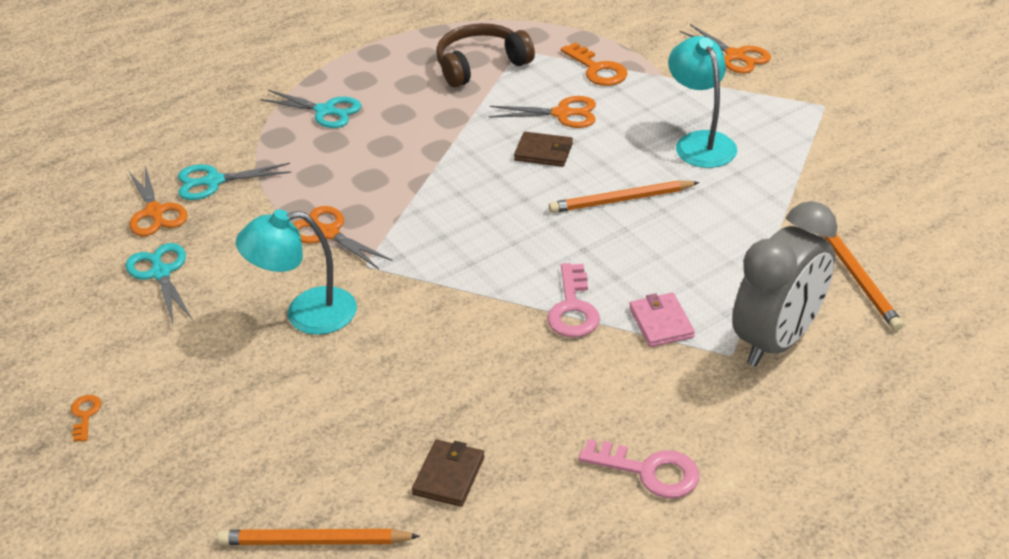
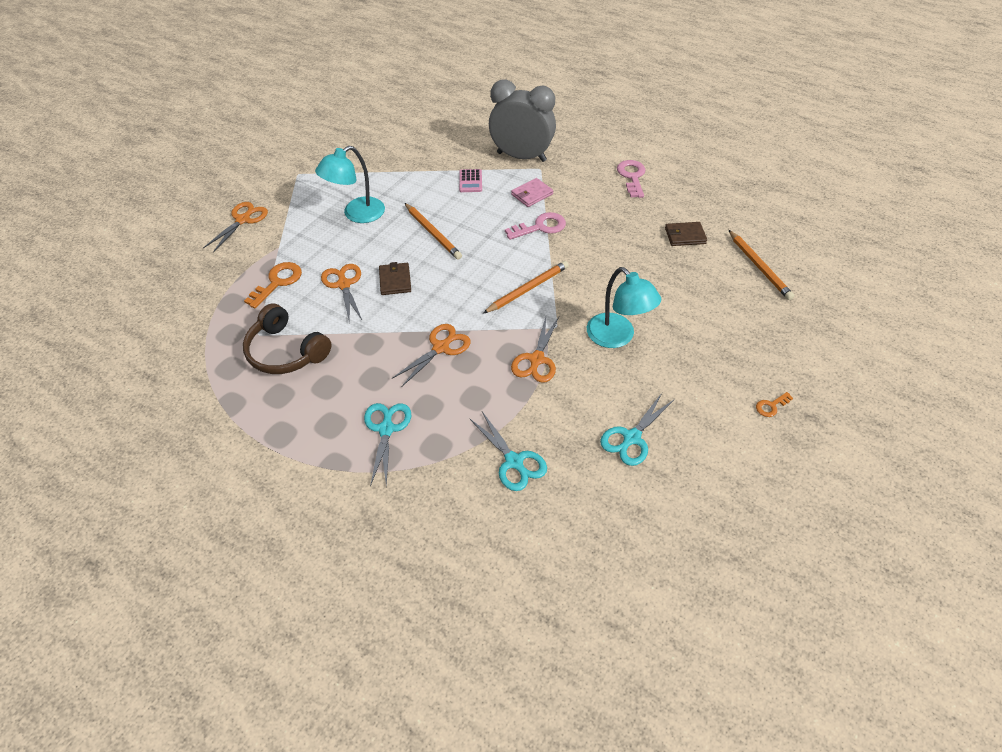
camera: 115 degrees left, 10 degrees up
orange scissors [129,166,187,236] -> orange scissors moved to [392,324,471,387]
orange pencil [824,233,904,331] -> orange pencil moved to [483,261,569,314]
none -> pink calculator [459,169,482,192]

